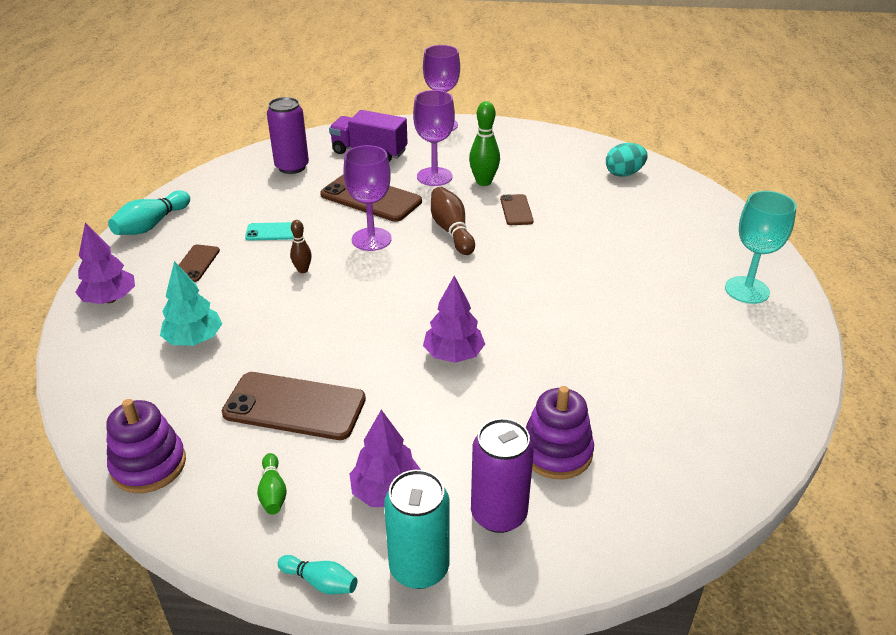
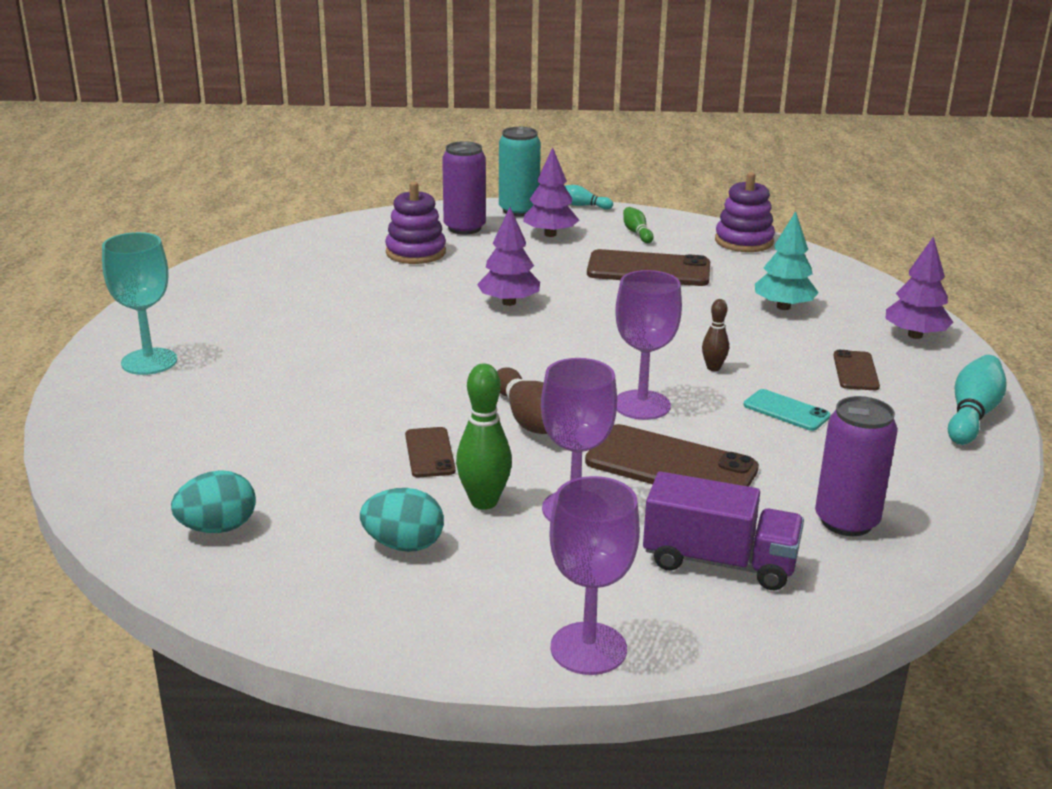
camera: 175 degrees right, 10 degrees down
turquoise phone [245,222,303,240] -> turquoise phone turned 45 degrees clockwise [743,389,831,431]
none -> turquoise egg [360,488,444,552]

